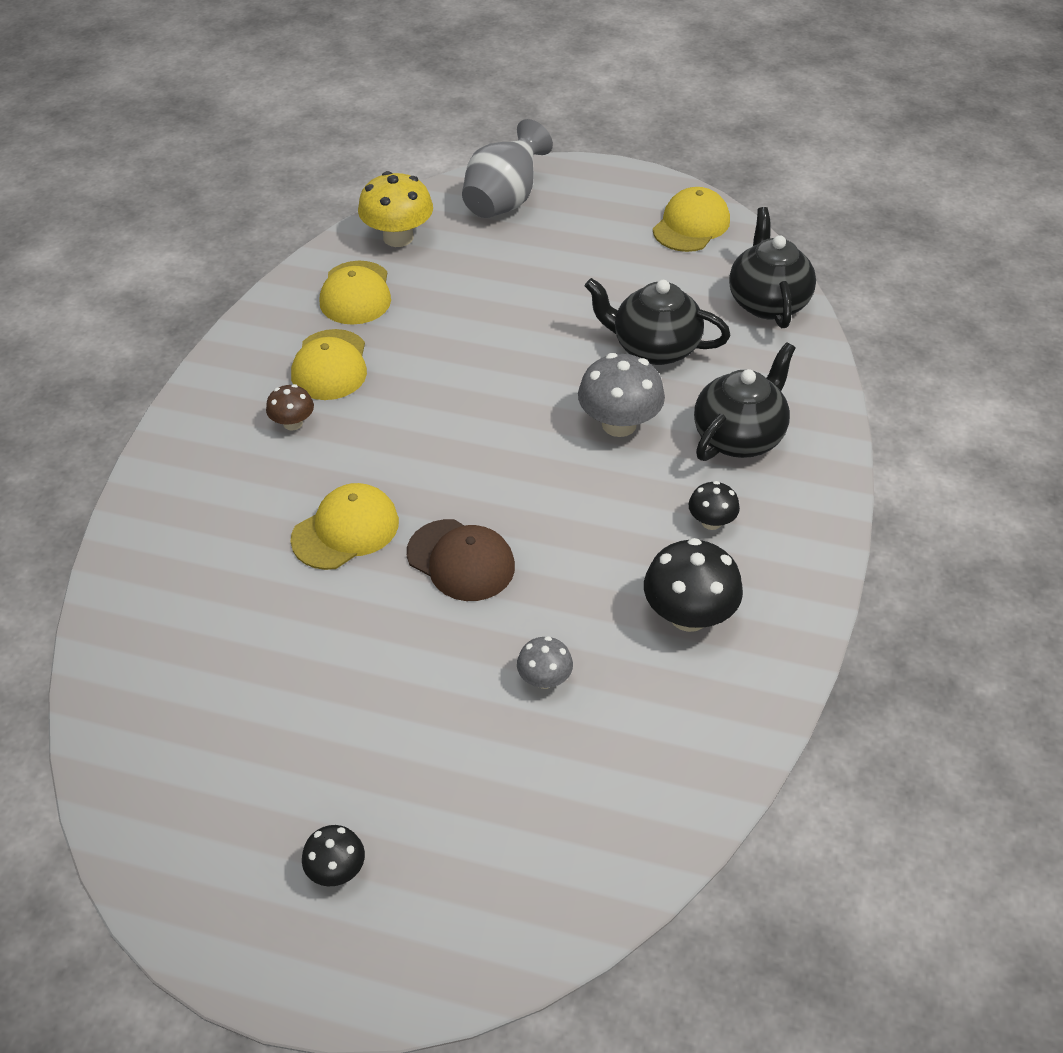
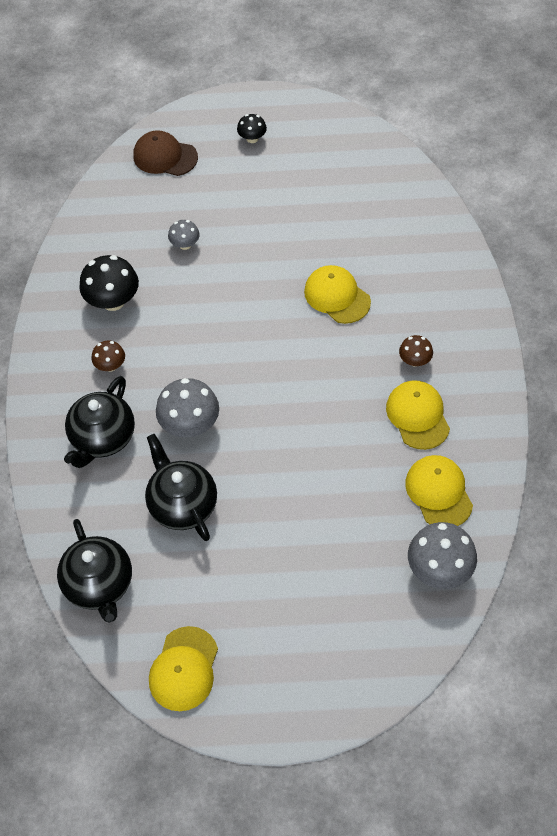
camera: 165 degrees right, 10 degrees up
yellow cap [290,483,399,570] -> yellow cap turned 105 degrees clockwise [304,265,371,324]
yellow mushroom [358,171,433,247] -> grey mushroom [408,522,477,589]
brown cap [407,519,515,601] -> brown cap moved to [133,130,198,176]
grey vase [462,119,553,218] -> none
black teapot [585,278,730,365] -> black teapot turned 120 degrees counterclockwise [145,434,217,541]
black mushroom [689,481,740,530] -> brown mushroom [92,341,125,372]

